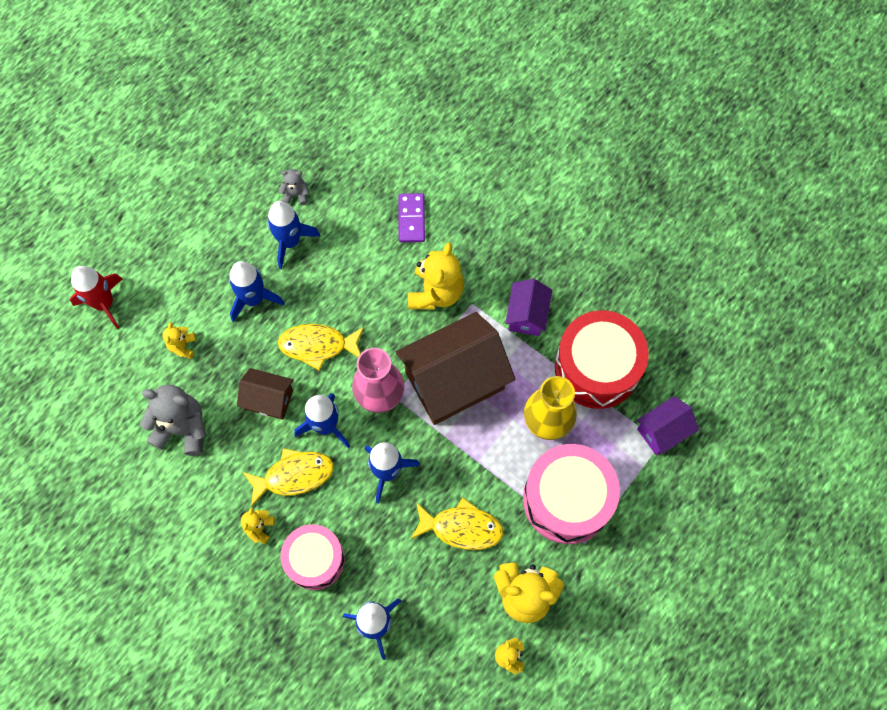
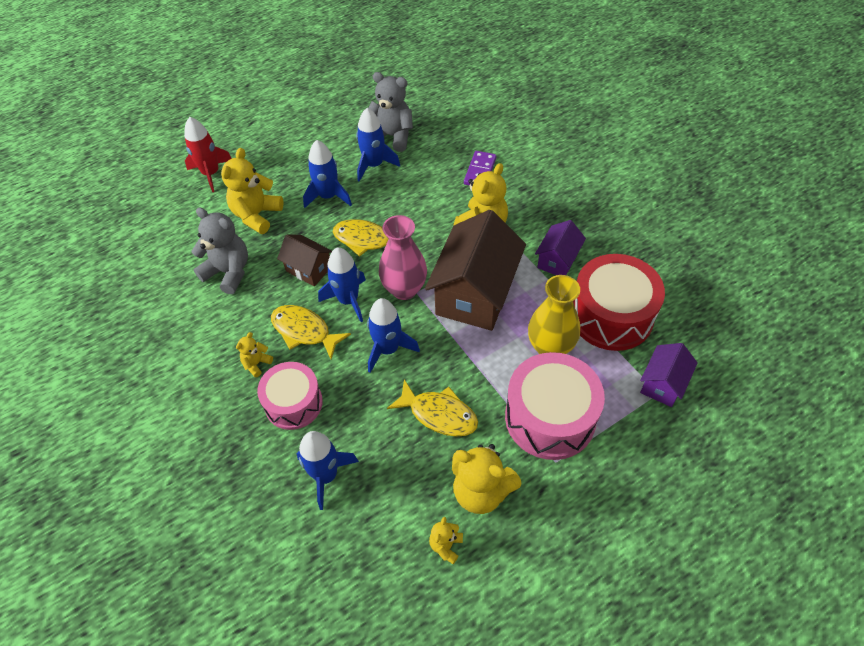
camera: 20 degrees right, 15 degrees down
yellow teddy bear [163,322,196,359] -> yellow teddy bear [221,148,284,234], size x2.00
yellow fish [243,448,334,507] -> yellow fish turned 150 degrees counterclockwise [271,305,351,359]
grey teddy bear [279,169,309,205] -> grey teddy bear [368,72,413,152], size x2.00
brown house [396,312,516,425] -> brown house turned 60 degrees counterclockwise [425,210,526,331]
purple house [637,396,699,455] -> purple house turned 45 degrees counterclockwise [640,343,698,407]

